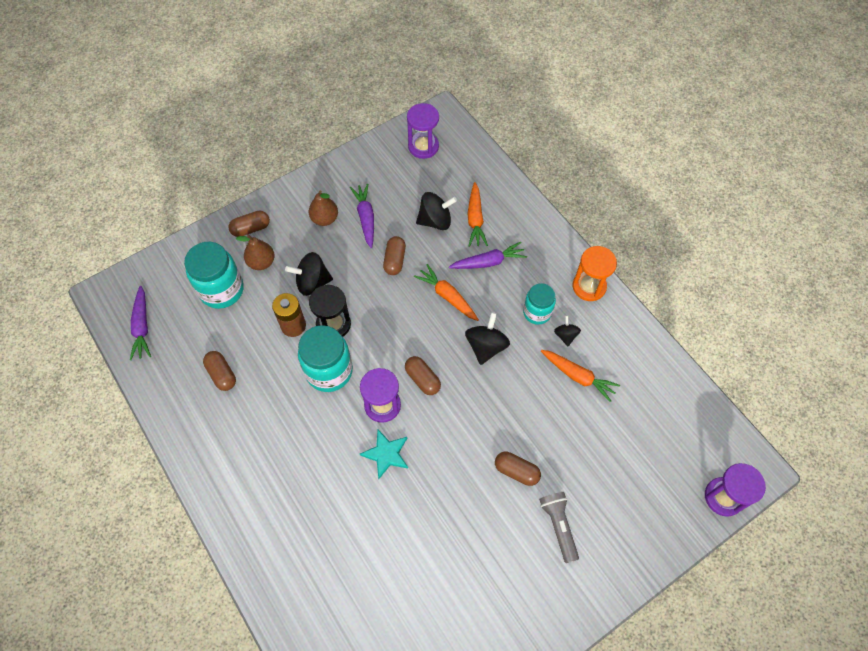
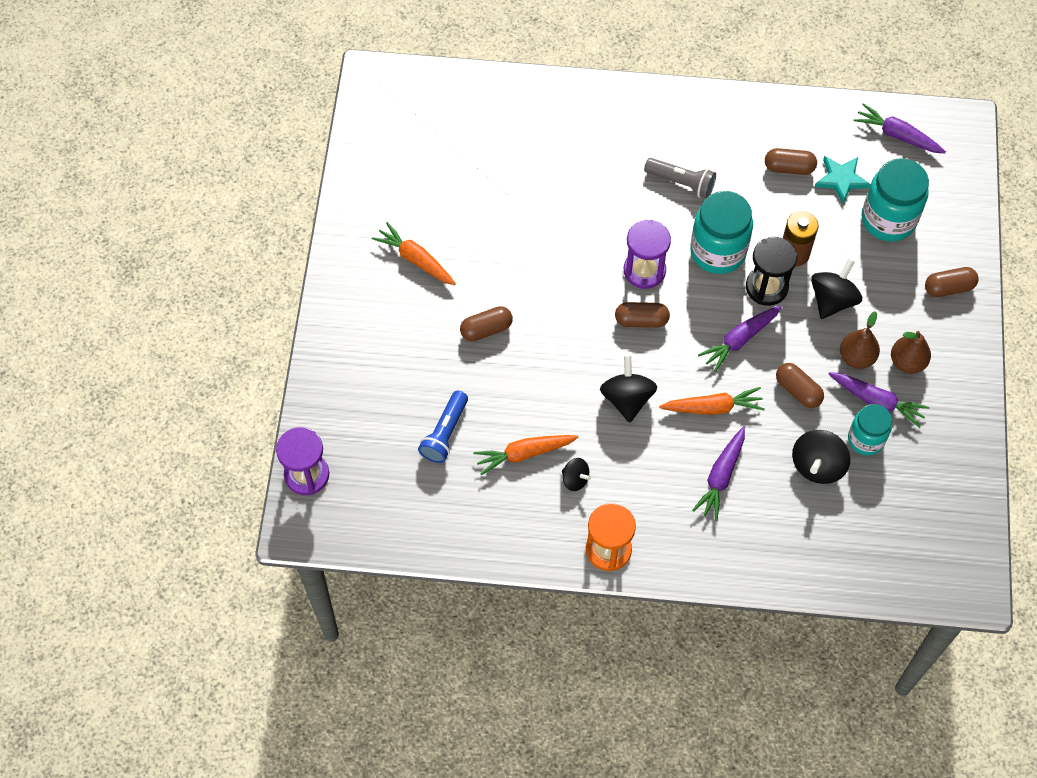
camera: 130 degrees right, 0 degrees up
brown capsule [228,211,270,237] -> brown capsule turned 60 degrees clockwise [925,267,979,297]
brown pear [236,235,275,270] -> brown pear moved to [840,311,880,369]
turquoise star [360,430,408,479] -> turquoise star moved to [814,156,871,204]
purple hourglass [407,103,439,159] -> none
black spinning top [465,312,510,365] -> black spinning top turned 150 degrees counterclockwise [600,355,657,423]
orange carrot [467,182,488,247] -> orange carrot moved to [372,222,456,285]
turquoise jar [523,283,556,325] -> turquoise jar moved to [848,404,892,455]
grey flashlight [539,492,579,563] -> grey flashlight moved to [644,158,716,198]
none -> blue flashlight [418,391,468,463]
none -> purple carrot [698,305,782,372]

